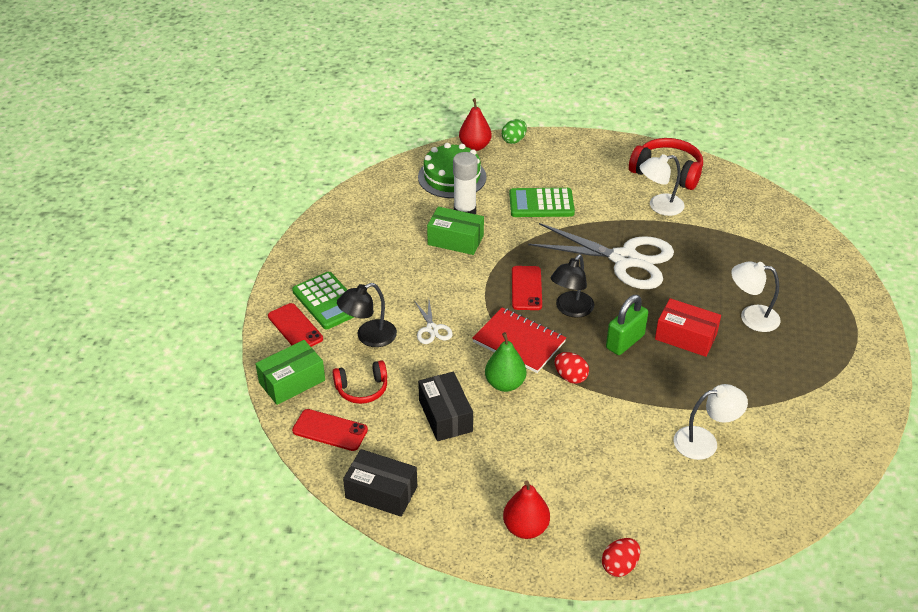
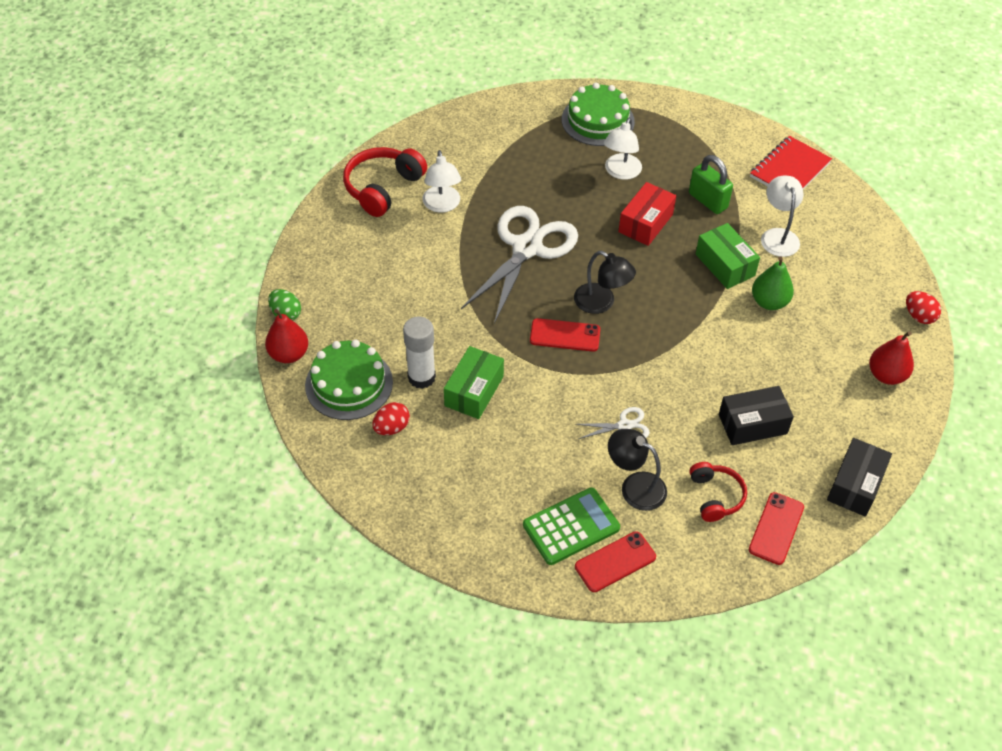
camera: 85 degrees left, 10 degrees up
green box [255,340,325,405] -> green box moved to [696,223,760,289]
black lamp [337,283,397,347] -> black lamp turned 150 degrees clockwise [608,429,667,511]
red notebook [472,307,566,373] -> red notebook moved to [750,136,832,189]
green pear [485,332,526,392] -> green pear moved to [752,256,794,310]
green calculator [509,188,575,217] -> none
red egg [554,352,589,384] -> red egg moved to [372,402,410,435]
green padlock [606,295,648,355] -> green padlock moved to [689,155,733,214]
none -> green cake [562,83,635,146]

